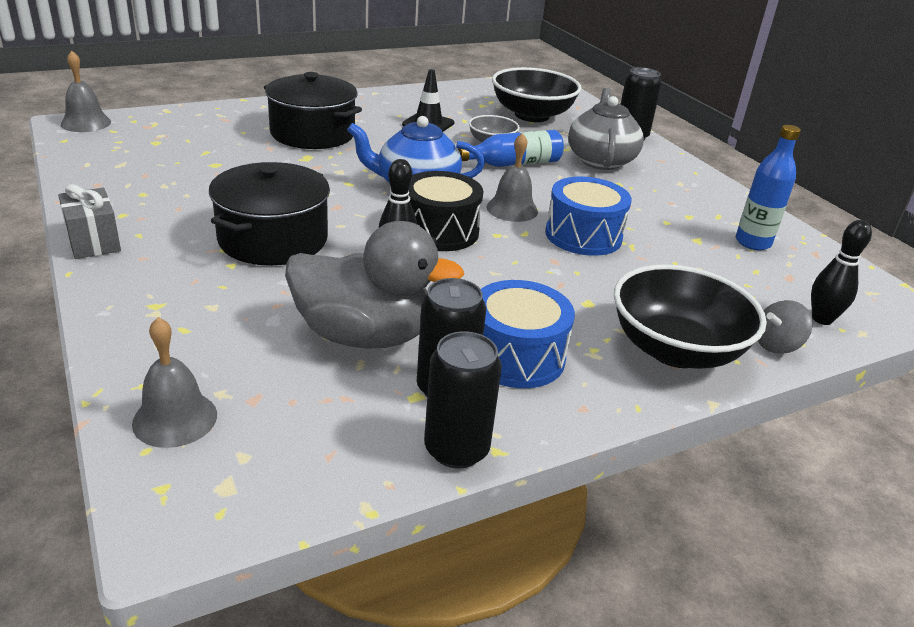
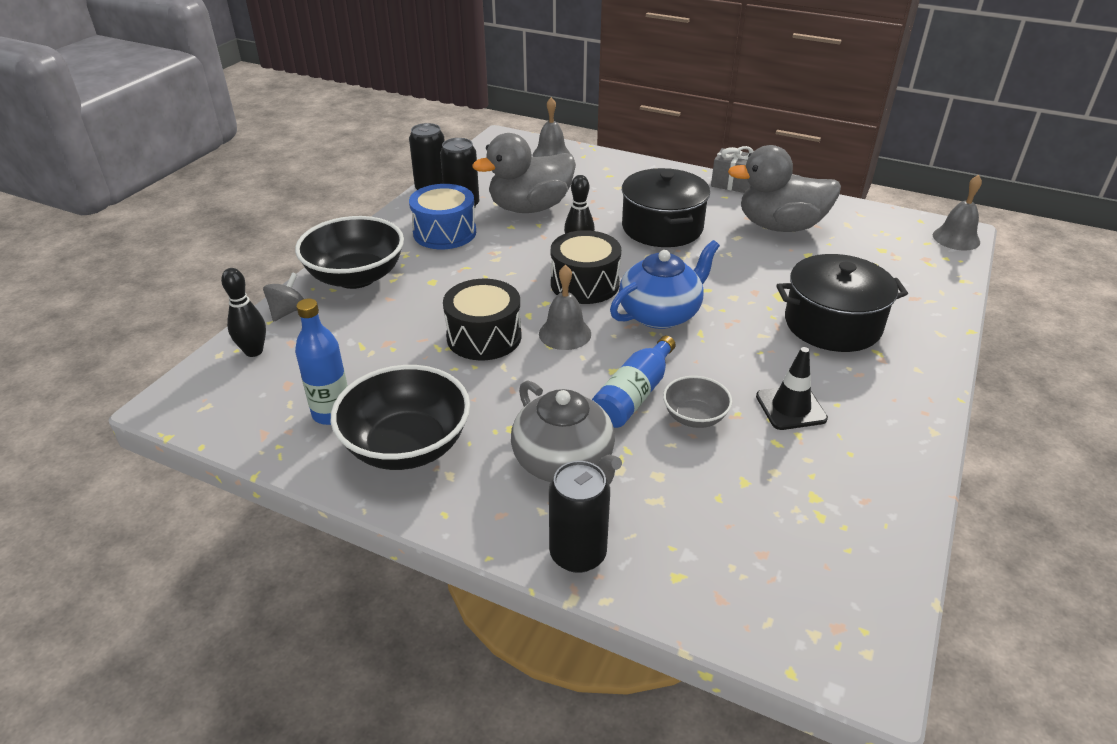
camera: 145 degrees right, 5 degrees up
black bowl [492,67,581,122] -> black bowl moved to [331,365,470,470]
blue drum [545,177,632,256] -> black drum [443,279,521,360]
none -> grey duck [728,145,841,232]

